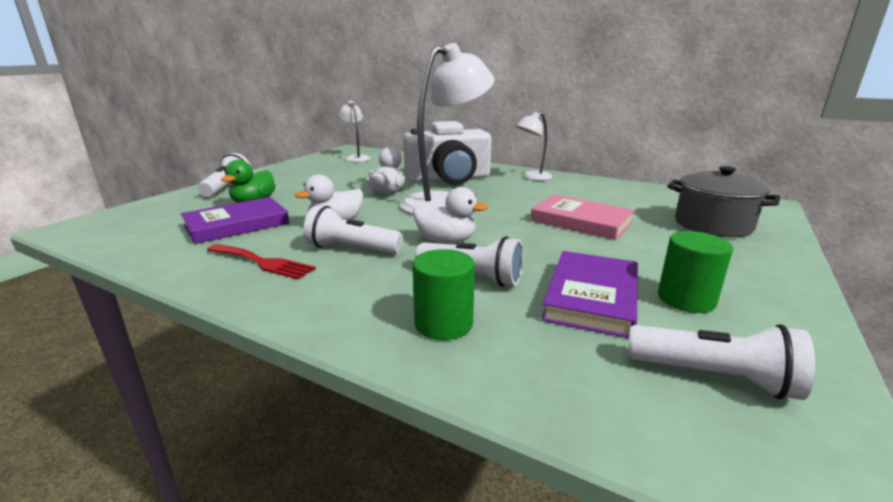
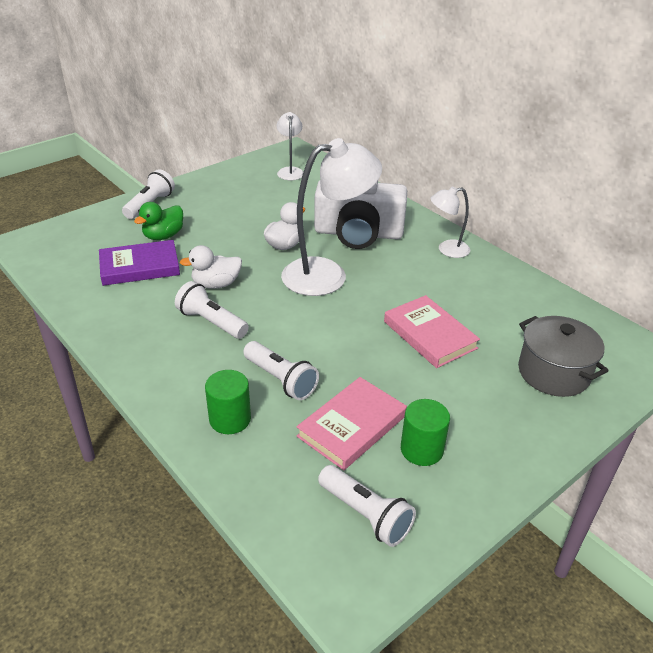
camera: 20 degrees right, 15 degrees up
red fork [207,244,316,280] -> none
white duck [413,187,488,244] -> none
purple book [541,251,638,338] -> pink book [296,377,407,470]

